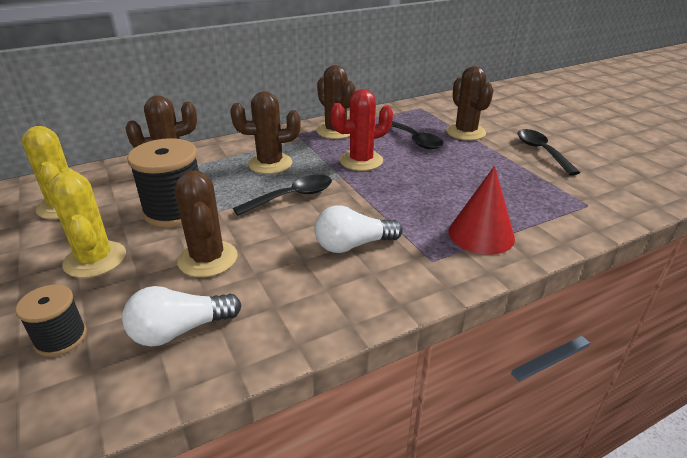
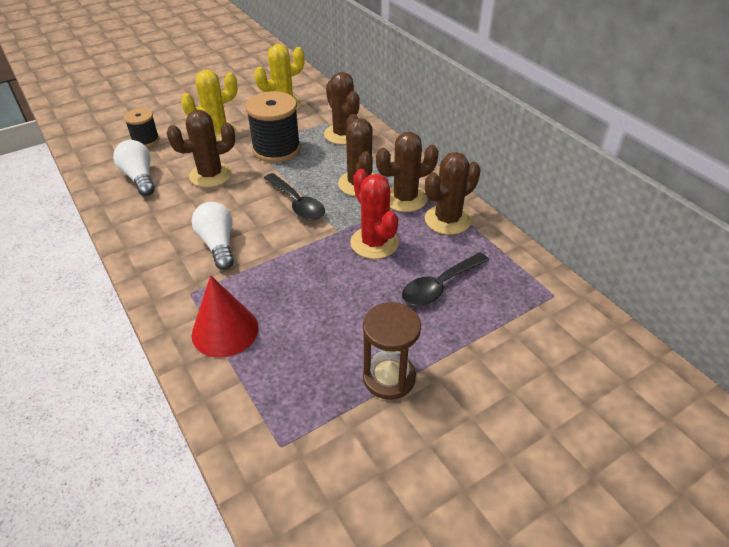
camera: 85 degrees right, 10 degrees up
brown cactus [446,66,494,140] -> brown cactus moved to [376,132,439,212]
black spoon [517,129,580,175] -> none
none -> brown hourglass [363,302,421,400]

